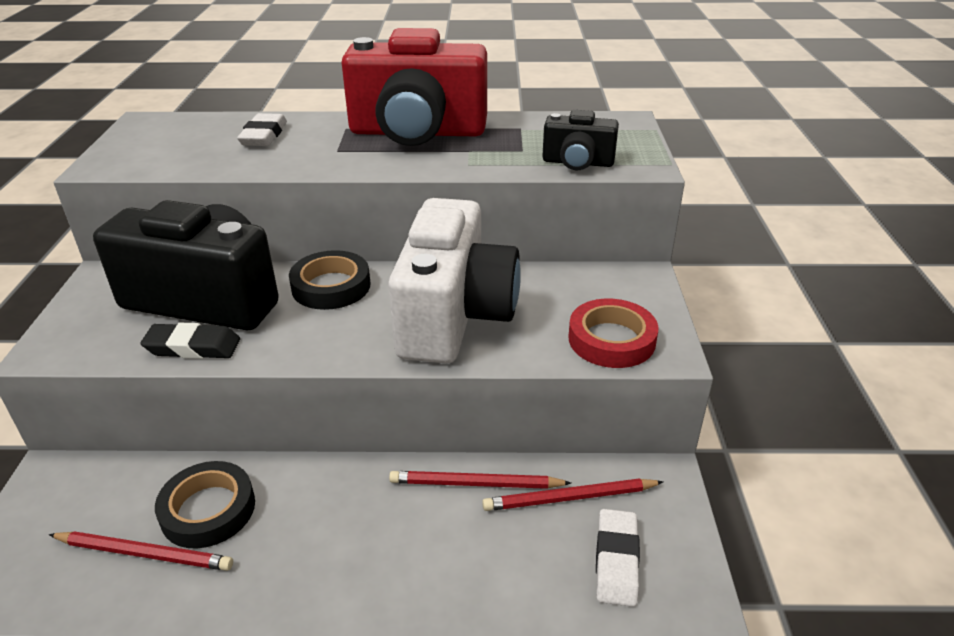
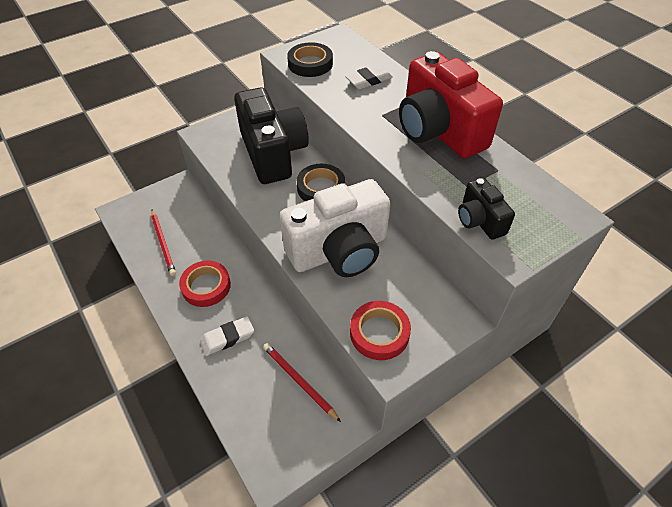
camera: 55 degrees right, 15 degrees up
black eraser [140,323,240,359] -> none
black tape [155,461,255,548] -> black tape moved to [287,42,333,77]
red pencil [389,471,571,489] -> none
white eraser [596,509,640,607] -> white eraser moved to [200,316,254,356]
none -> red tape [179,261,231,307]

